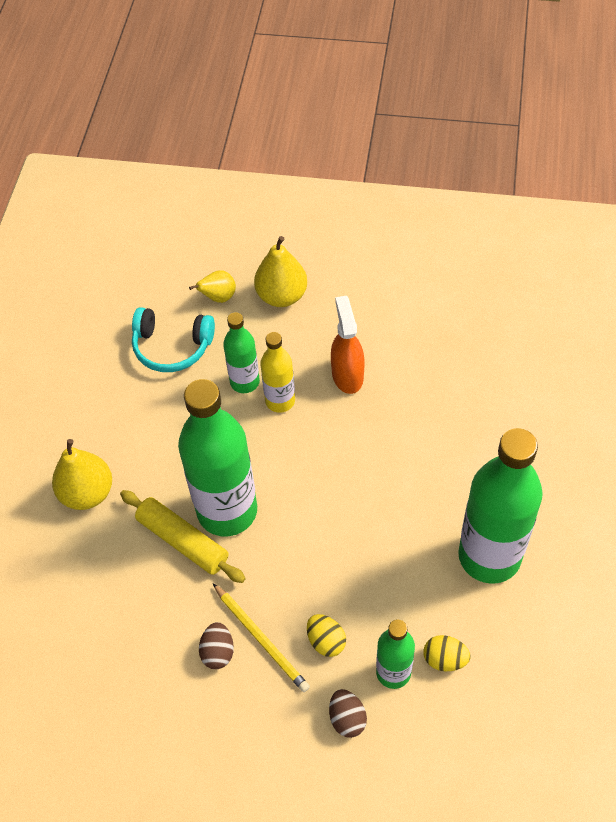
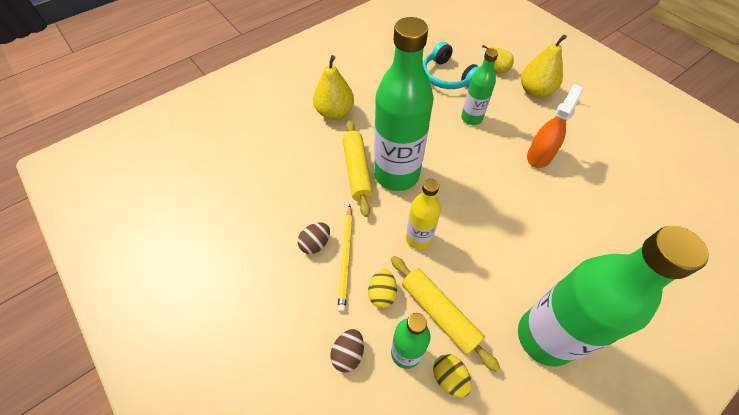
camera: 40 degrees right, 0 degrees up
yellow bottle [260,332,295,413] -> yellow bottle moved to [406,179,441,250]
none -> yellow rolling pin [391,256,500,372]

